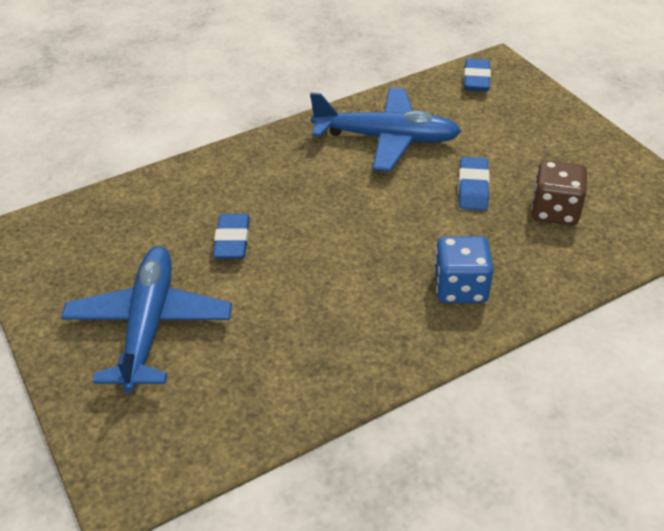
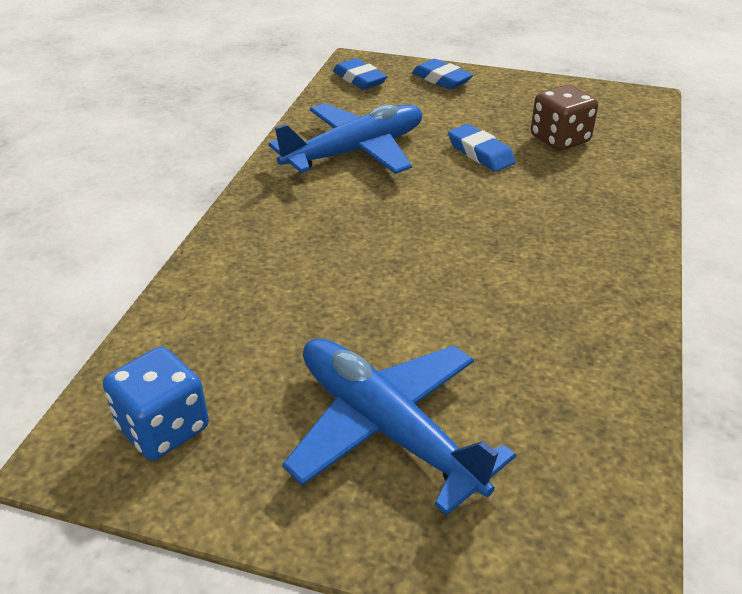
camera: 45 degrees left, 5 degrees down
blue eraser [213,214,250,259] -> blue eraser moved to [412,59,473,89]
blue dice [434,236,493,303] -> blue dice moved to [103,347,209,460]

